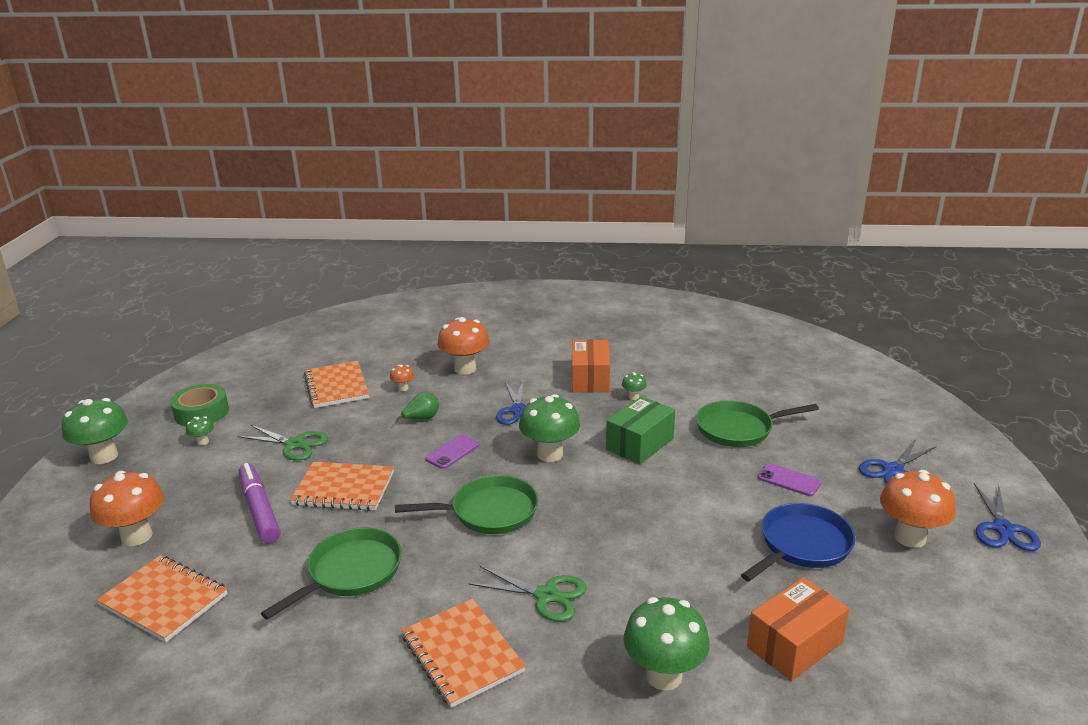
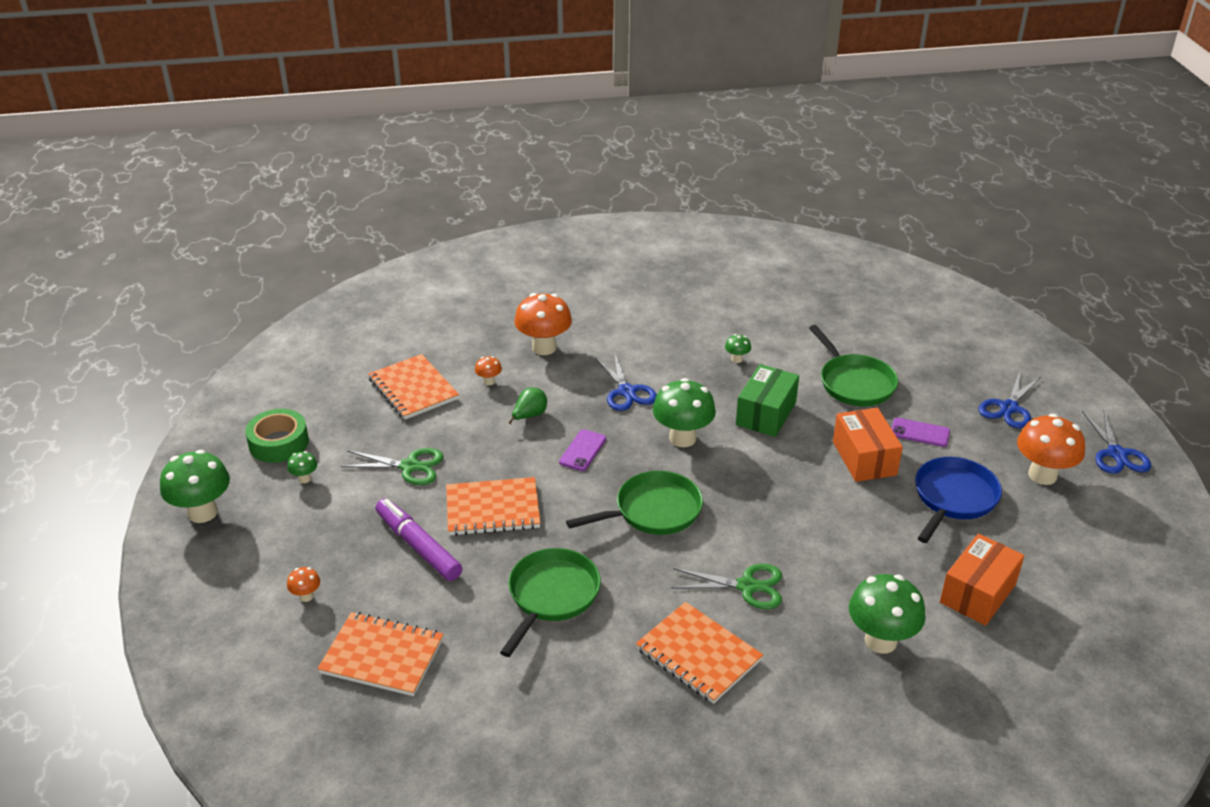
camera: 15 degrees left, 10 degrees up
orange mushroom [90,471,164,546] -> orange mushroom [287,567,320,602], size x0.46
orange box [572,340,610,392] -> orange box moved to [833,408,903,482]
green pan [696,400,819,447] -> green pan turned 90 degrees counterclockwise [809,325,898,406]

